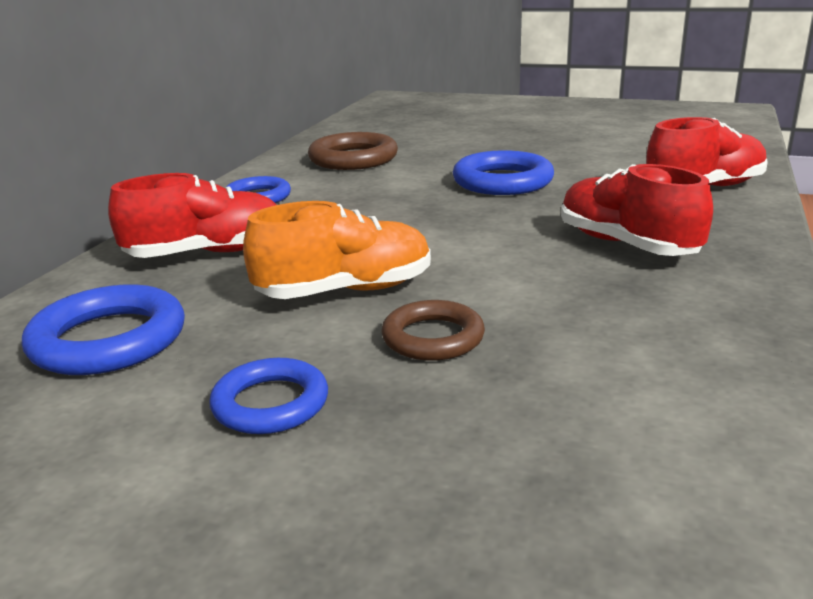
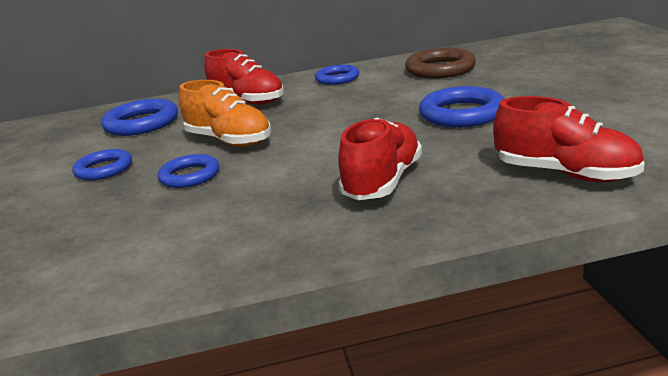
camera: 60 degrees right, 0 degrees up
brown ring [381,300,485,361] -> blue ring [158,154,219,188]

